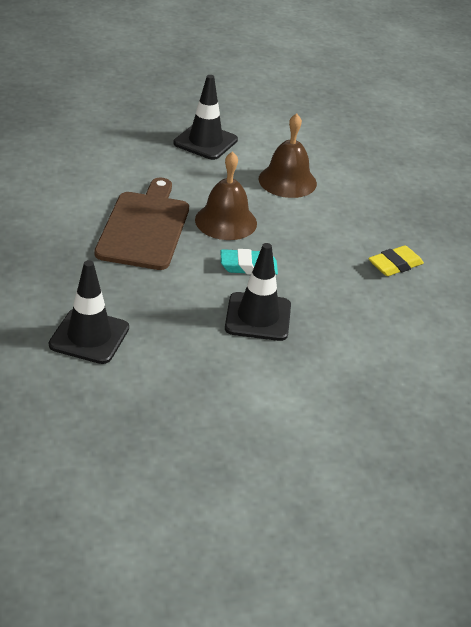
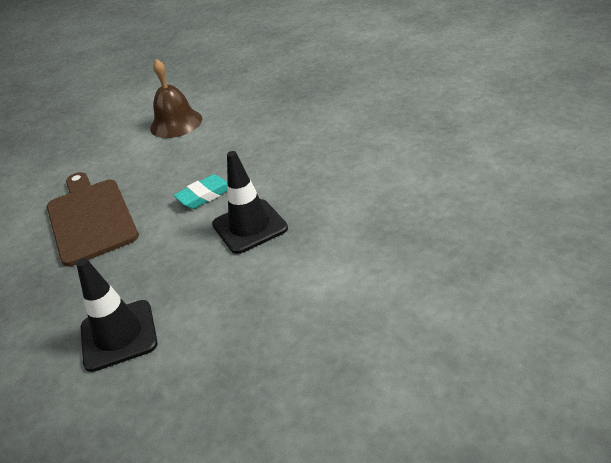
camera: 25 degrees left, 0 degrees up
black traffic cone [173,75,238,160] -> none
brown bell [195,151,257,240] -> none
yellow eraser [368,245,424,276] -> none

